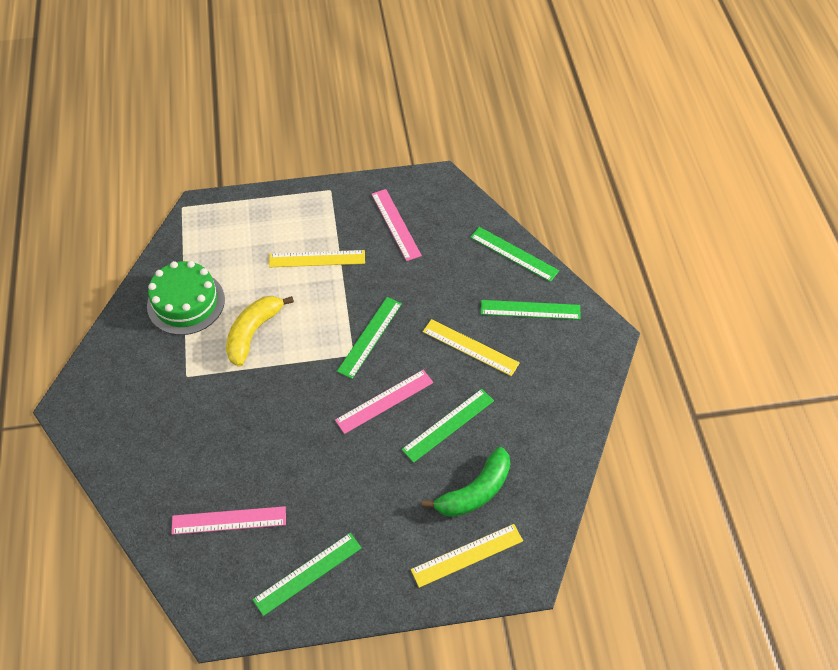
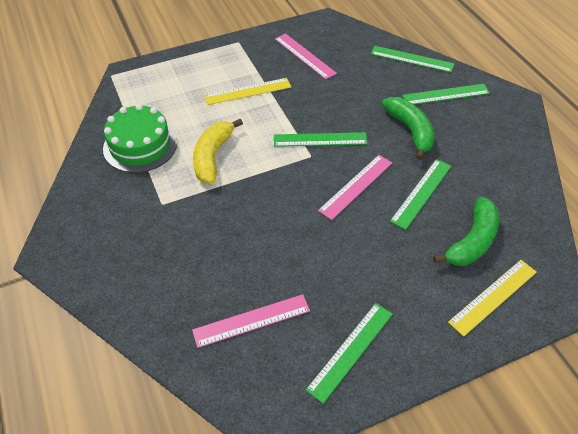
camera: 15 degrees left, 5 degrees down
green ruler [337,297,402,379] -> green ruler turned 75 degrees clockwise [274,132,368,147]
yellow ruler [423,319,520,376] -> green banana [382,97,435,160]

